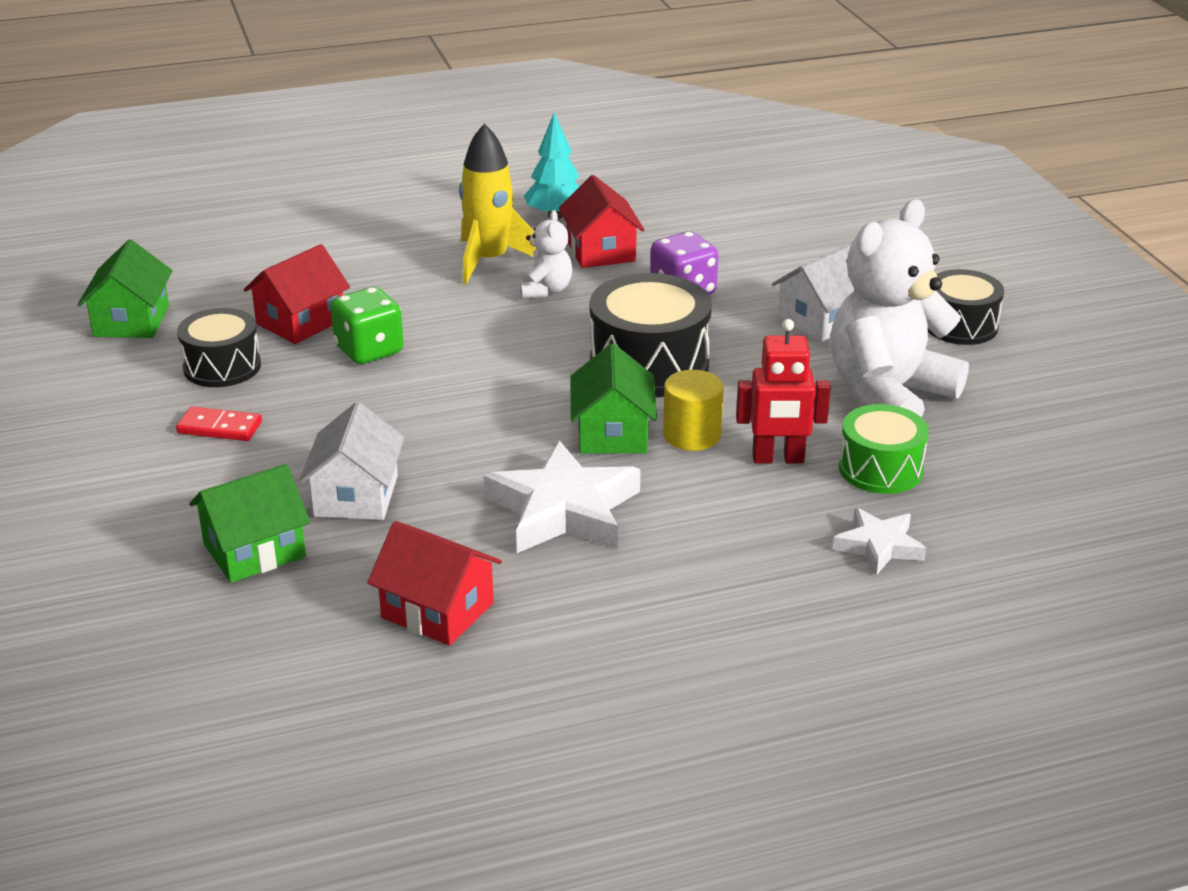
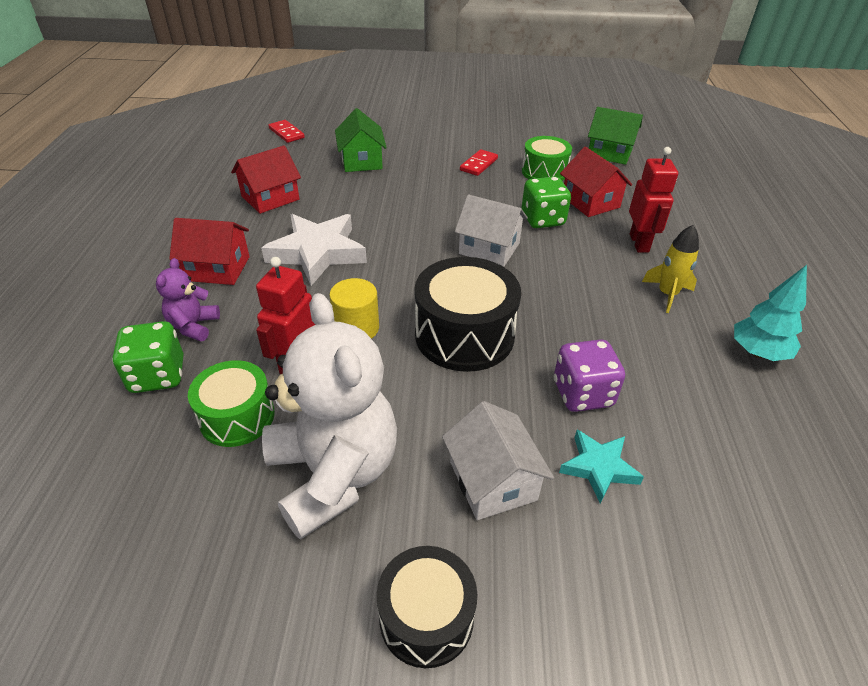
camera: 110 degrees right, 10 degrees up
black drum [177,308,261,387] -> green drum [522,136,572,181]
white house [299,402,404,520] -> white house moved to [455,195,528,267]
yellow rocket [459,124,537,284] -> yellow rocket [642,225,699,313], size x0.66
white teddy bear [520,210,572,299] -> none
red house [559,175,645,268] -> red house moved to [169,218,250,285]
green house [570,343,657,454] -> none
white star [833,508,926,576] -> green dice [112,321,183,393]
none -> purple teddy bear [156,258,220,341]
none -> red domino [269,120,305,143]
none -> turquoise star [559,430,644,504]
none -> red robot [629,147,678,253]

